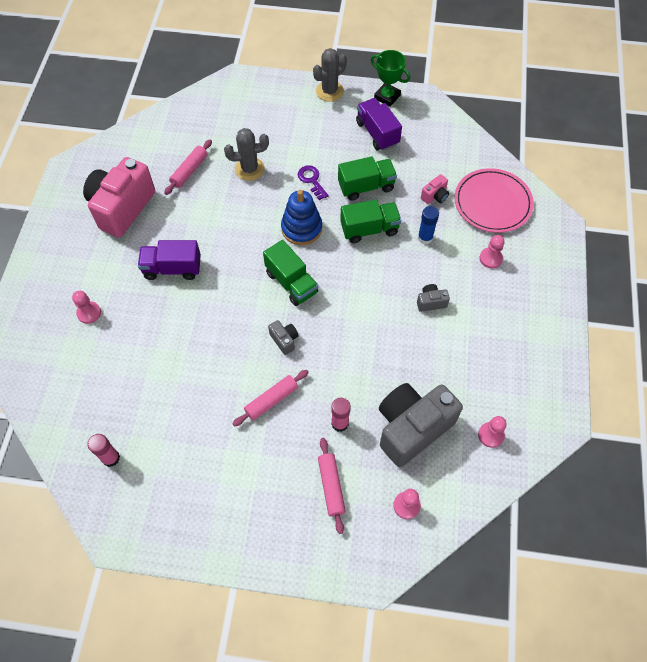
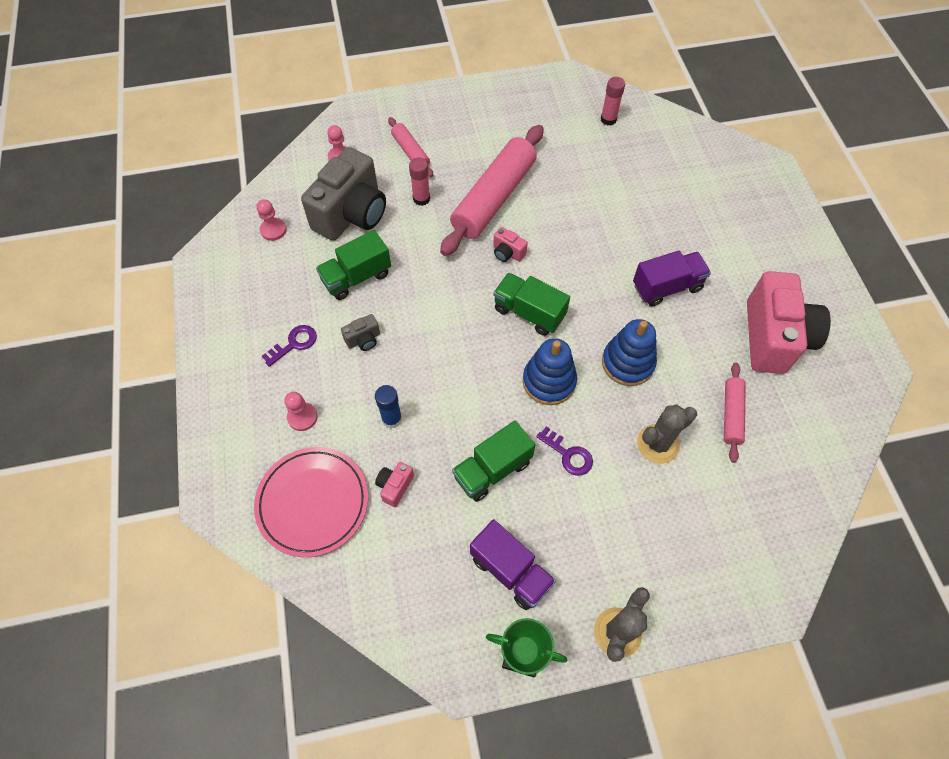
camera: 160 degrees right, 0 degrees up
pink pawn [72,291,101,324] -> none
pink rolling pin [233,370,309,427] -> pink rolling pin [440,125,544,256], size x2.03
grey camera [268,320,299,355] -> pink camera [493,227,528,262]
green truck [340,200,401,243] -> green truck moved to [316,230,391,300]
none -> purple key [262,325,317,367]
none -> blue stacking toy [602,319,657,386]

